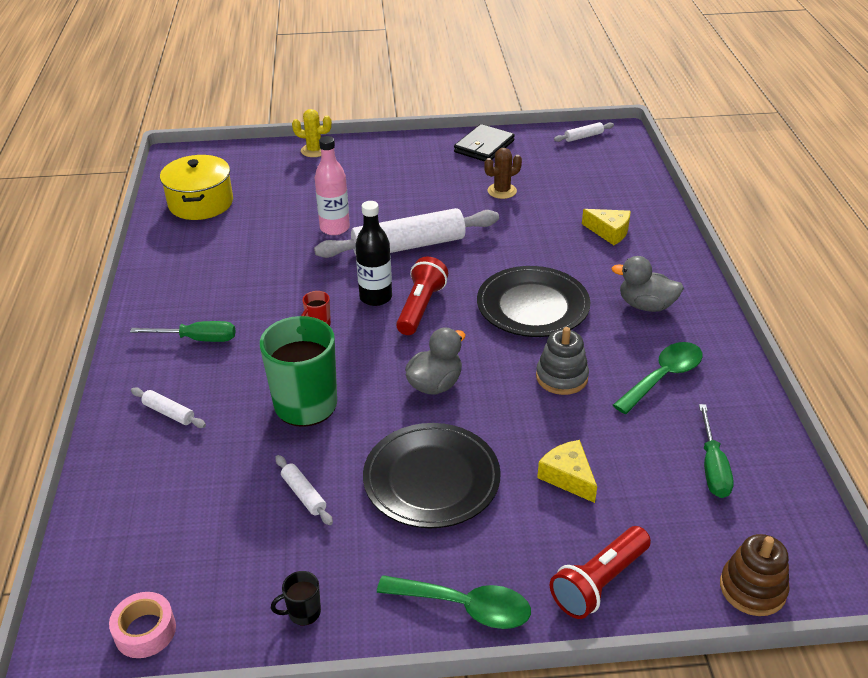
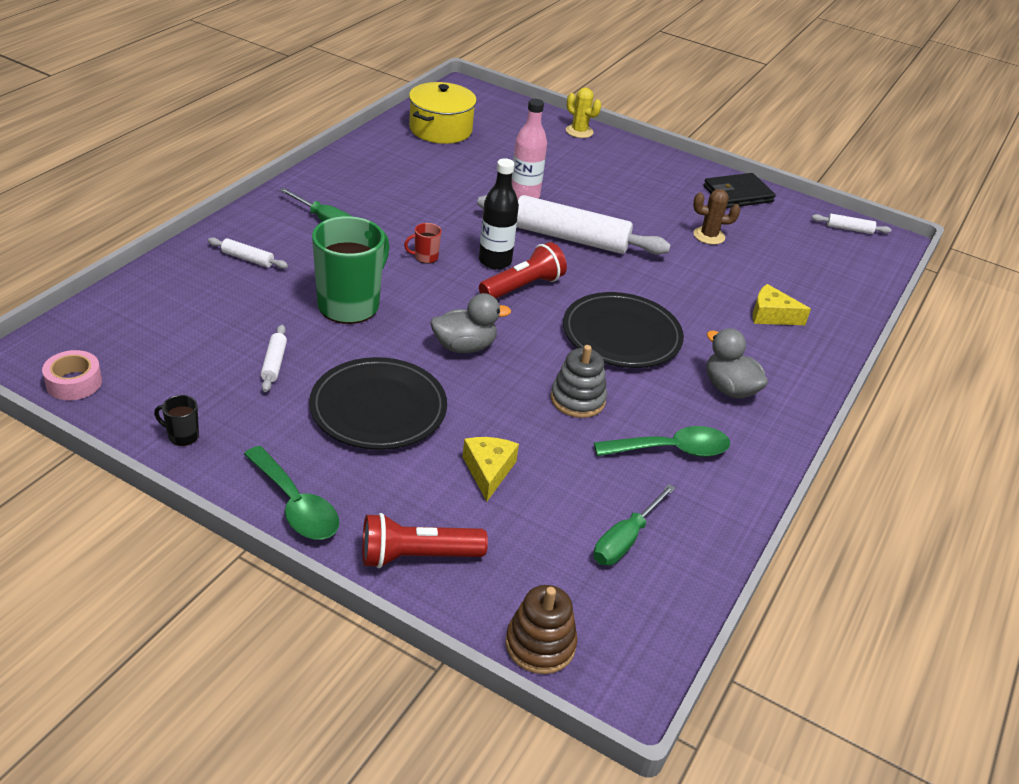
camera: 30 degrees right, 0 degrees up
white rolling pin [131,388,206,428] -> white rolling pin turned 45 degrees counterclockwise [208,237,288,269]
yellow cheese [582,209,630,245] -> yellow cheese turned 135 degrees clockwise [753,284,811,325]

